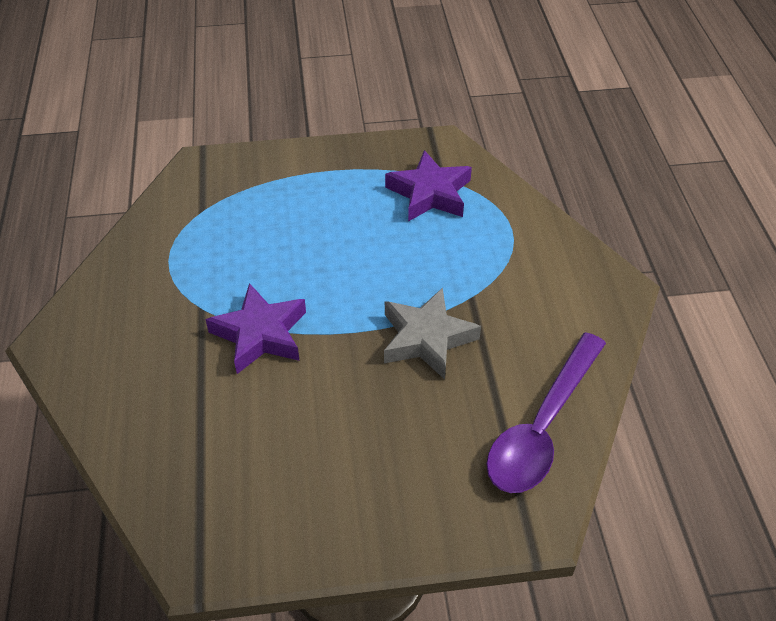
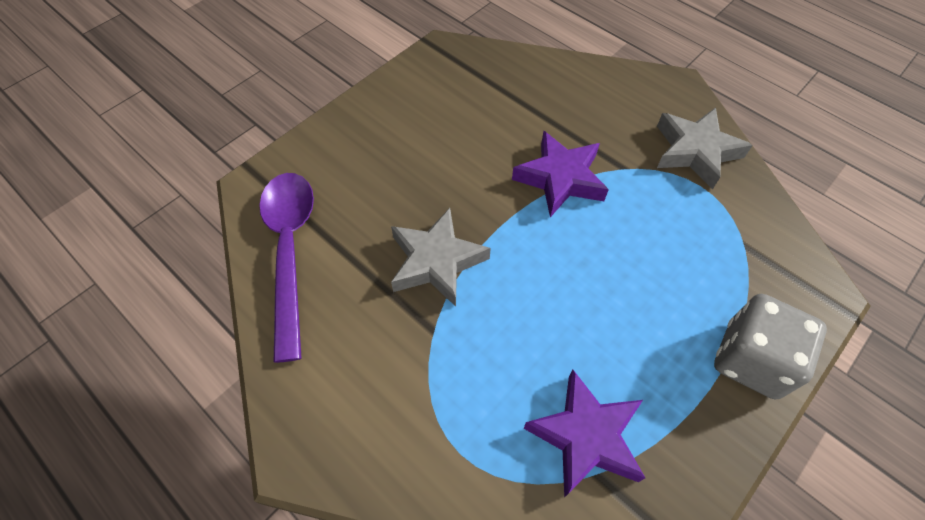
camera: 140 degrees right, 10 degrees up
none -> grey star [657,107,753,189]
none -> grey dice [714,294,827,399]

